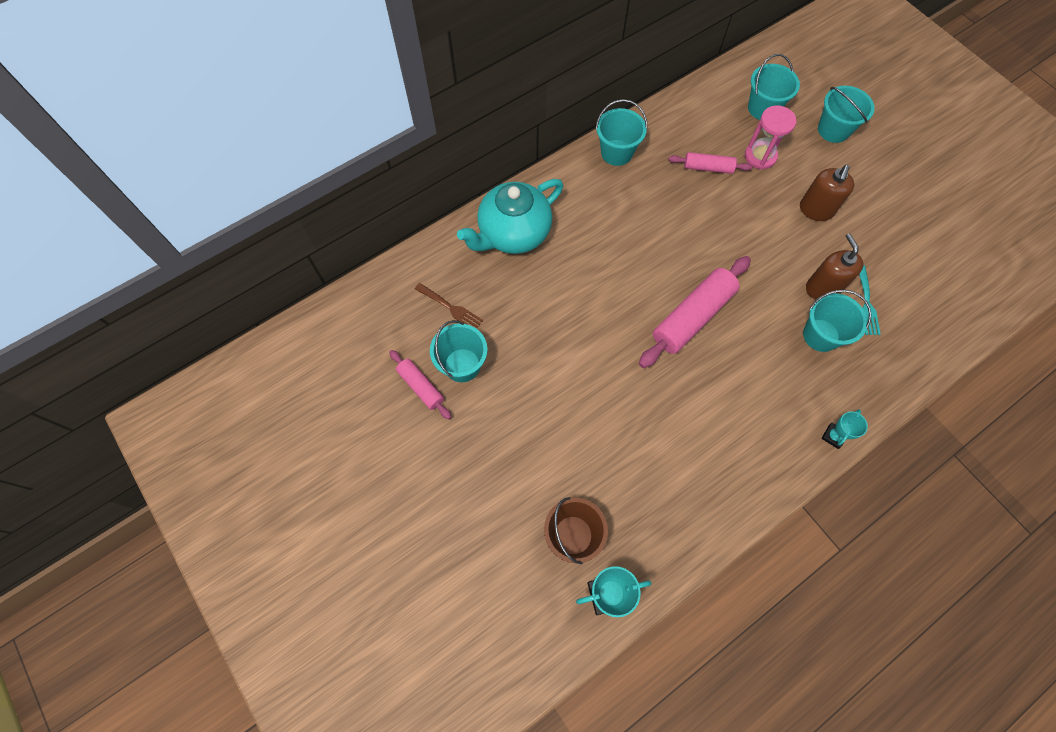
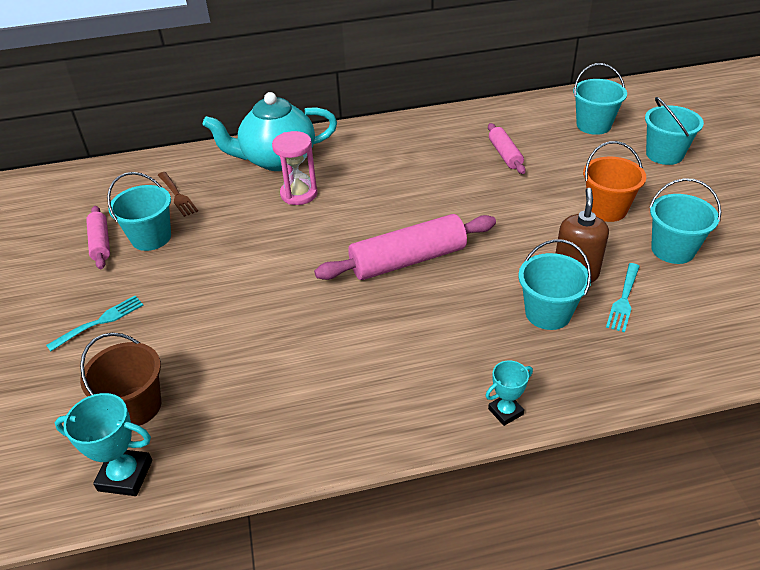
camera: 25 degrees right, 25 degrees down
turquoise bucket [596,99,647,166] -> turquoise bucket moved to [649,178,721,264]
pink rolling pin [668,152,752,174] -> pink rolling pin turned 45 degrees clockwise [488,123,526,174]
pink hourglass [745,106,796,169] -> pink hourglass moved to [272,131,318,205]
brown soap dispenser [800,165,854,221] -> orange bucket [583,141,646,222]
none -> turquoise fork [46,296,143,351]

